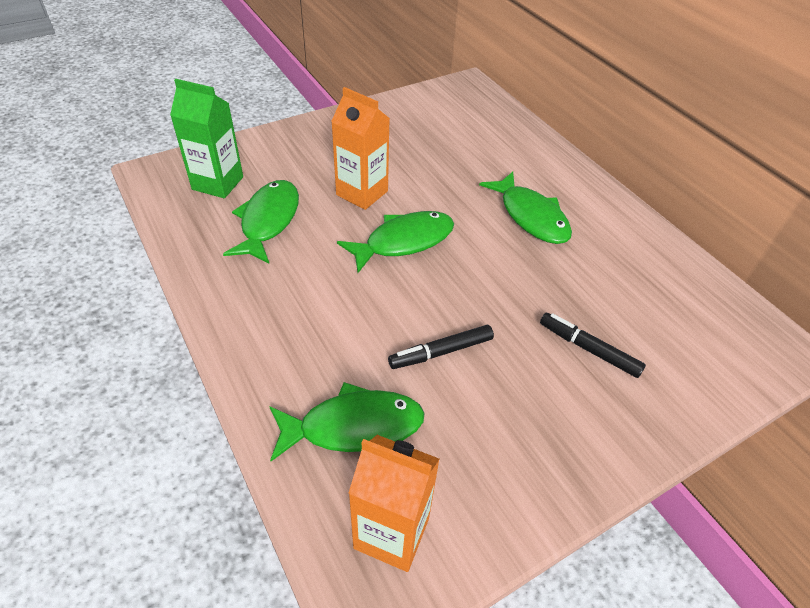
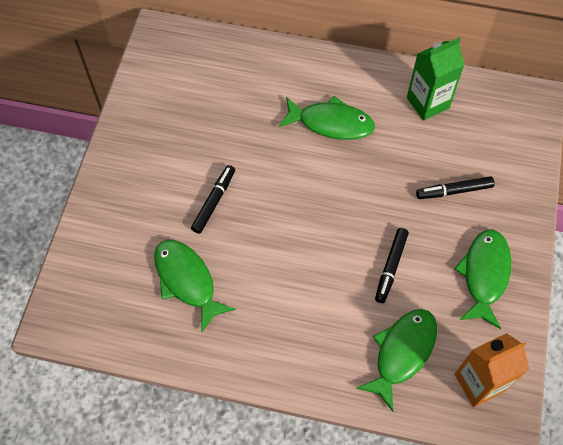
camera: 45 degrees left, 15 degrees up
green carton [170,79,243,198] -> green carton moved to [407,38,465,121]
orange carton [331,87,390,210] -> black marker [191,165,235,234]
green fish [337,211,454,273] -> green fish moved to [454,229,511,329]

